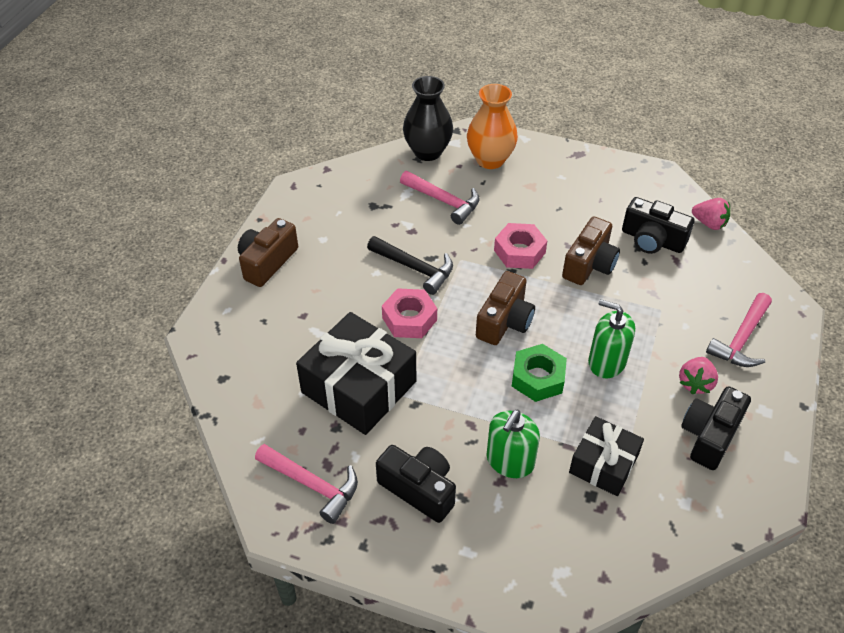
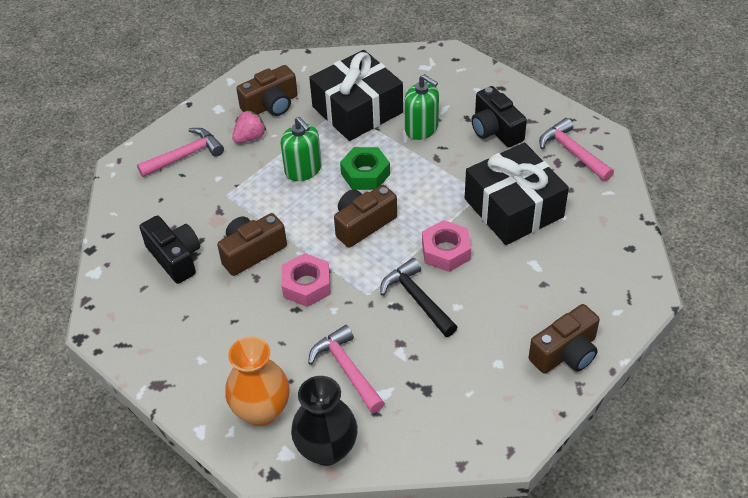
camera: 155 degrees left, 0 degrees up
green soap dispenser [487,410,540,478] -> green soap dispenser turned 75 degrees clockwise [404,74,439,140]
black gift [569,416,644,496] -> black gift [309,50,403,141], size x1.65
black camera [681,386,751,470] -> brown camera [236,65,298,116]
pink strawberry [692,198,730,230] -> none

